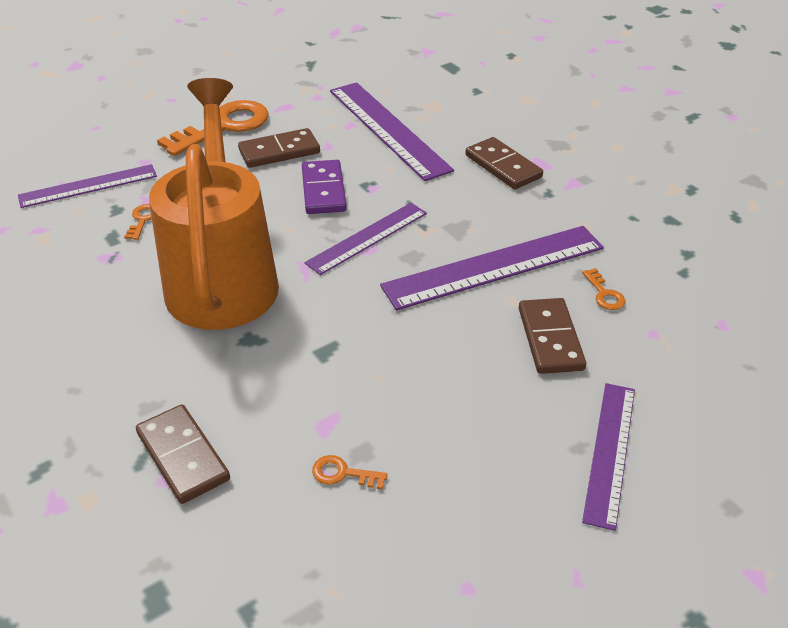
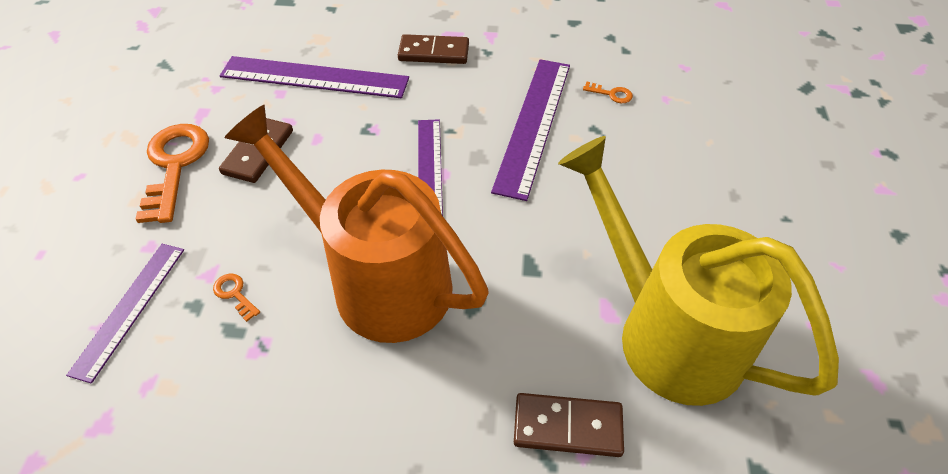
camera: 50 degrees left, 10 degrees up
purple domino [302,160,347,214] -> none
orange key [312,455,388,490] -> yellow watering can [558,136,839,406]
brown domino [519,298,586,374] -> none
purple ruler [582,383,635,531] -> none

